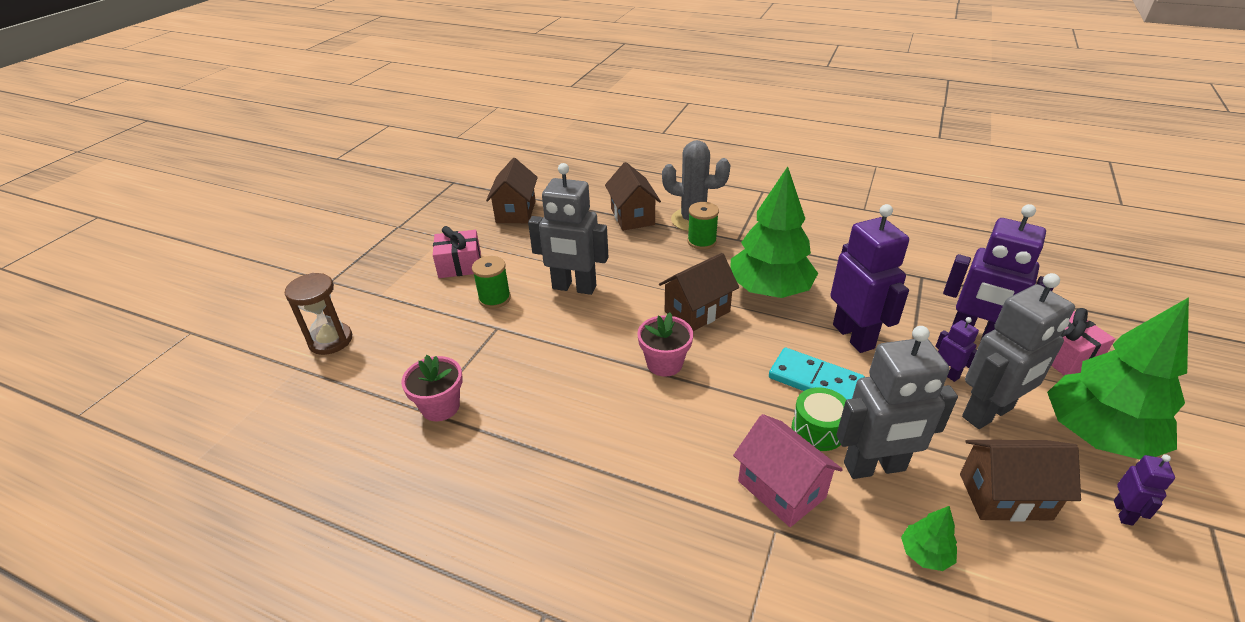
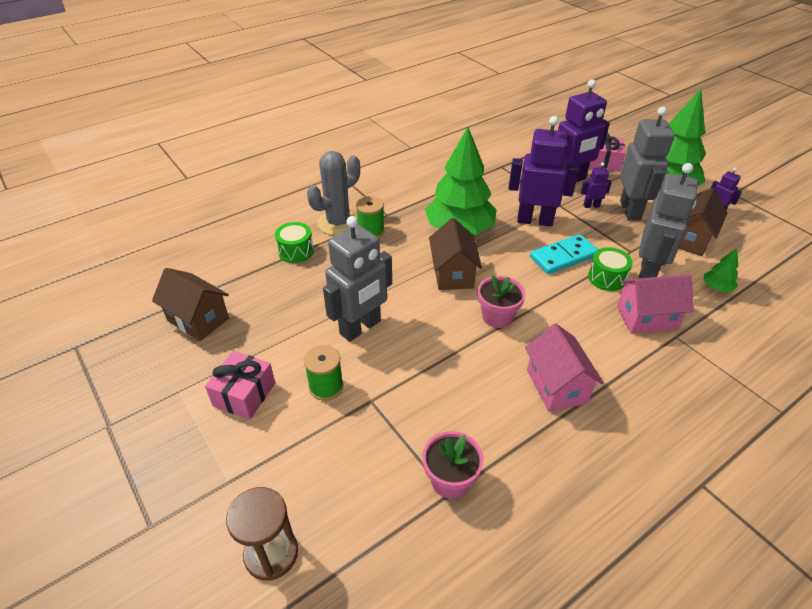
camera: 60 degrees left, 5 degrees up
brown house [605,162,661,231] -> green drum [275,222,314,263]
none -> pink house [525,323,604,412]

